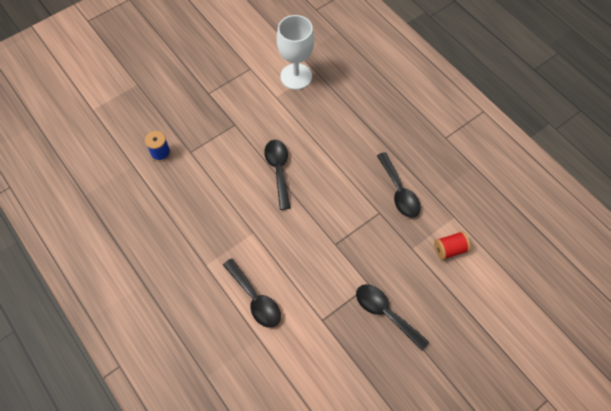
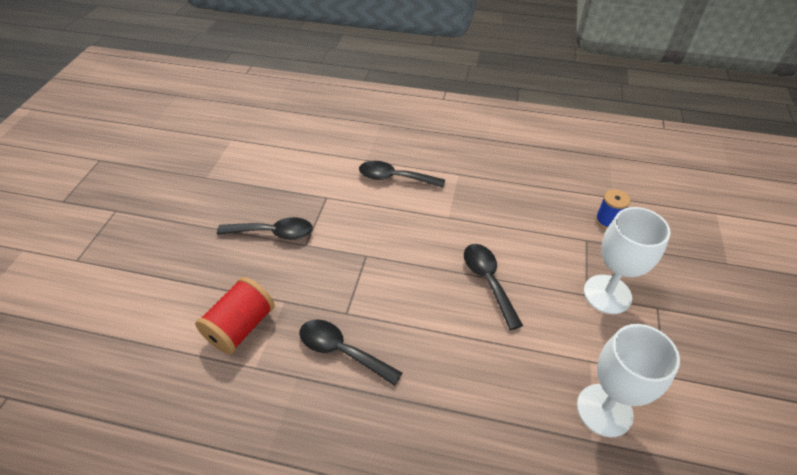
camera: 140 degrees right, 15 degrees down
black spoon [264,140,291,210] -> black spoon turned 150 degrees counterclockwise [464,244,523,330]
red spool [434,231,471,260] -> red spool [195,277,275,354], size x1.60
none -> white goblet [584,207,671,314]

